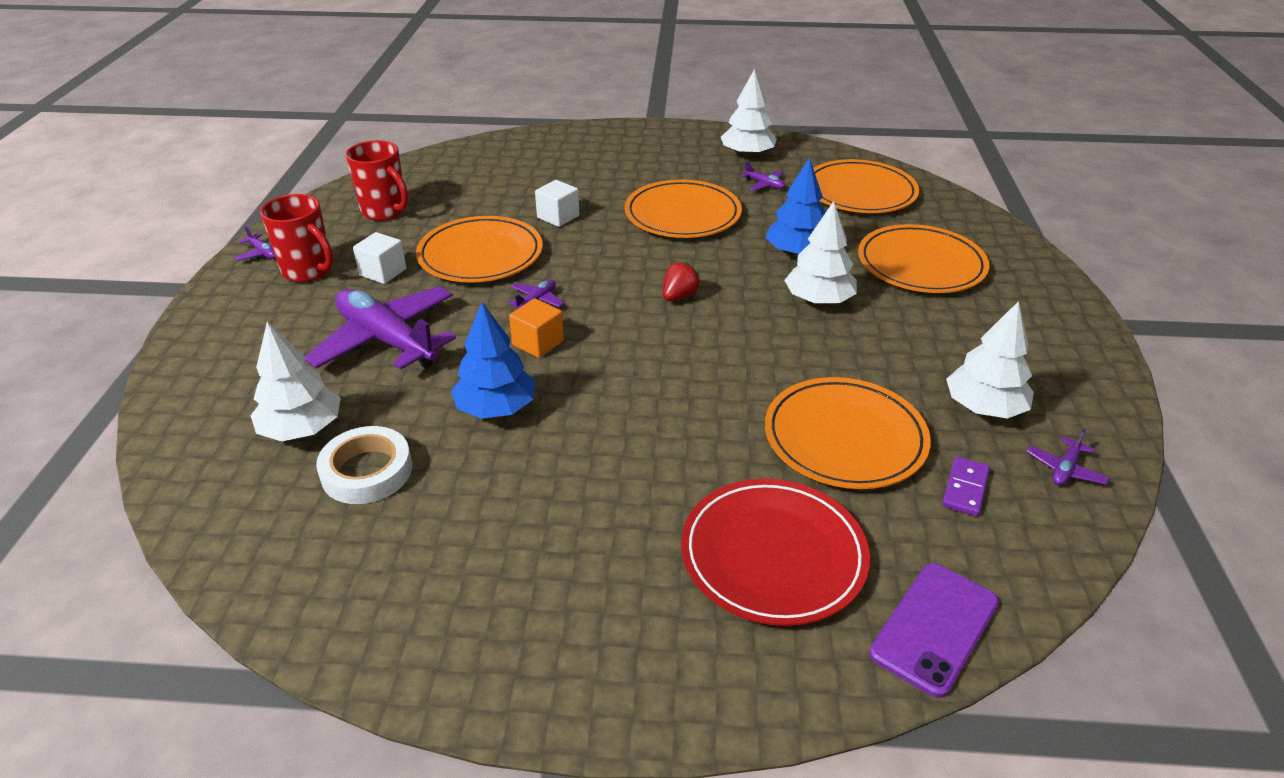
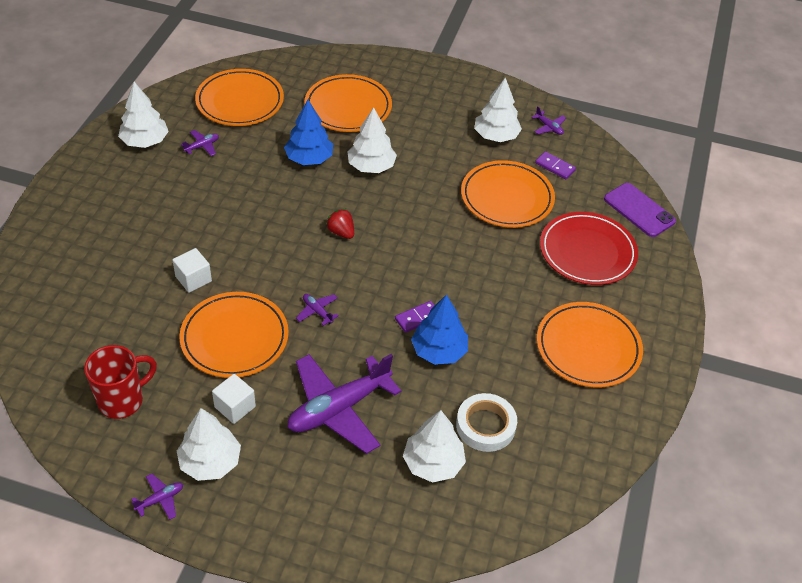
camera: 80 degrees left, 10 degrees up
red mug [260,194,334,282] -> white tree [177,408,241,481]
orange cube [509,298,564,358] -> none
orange plate [625,179,742,238] -> orange plate moved to [537,302,643,387]
none -> purple domino [395,301,435,333]

